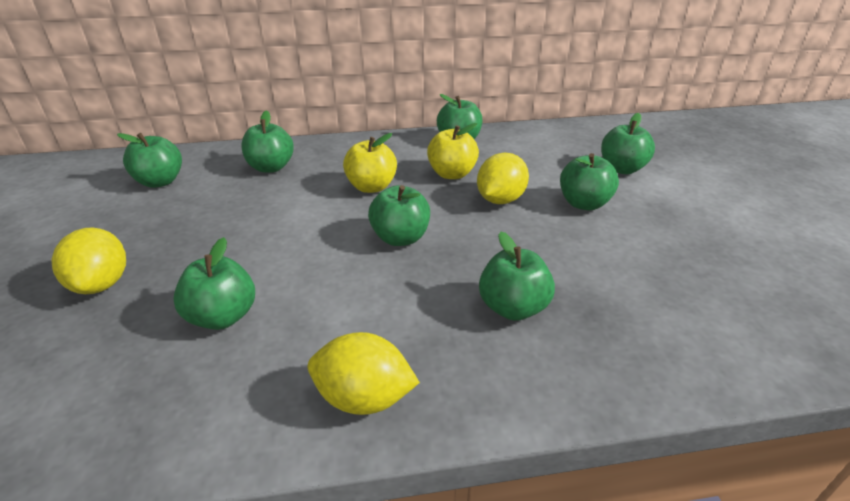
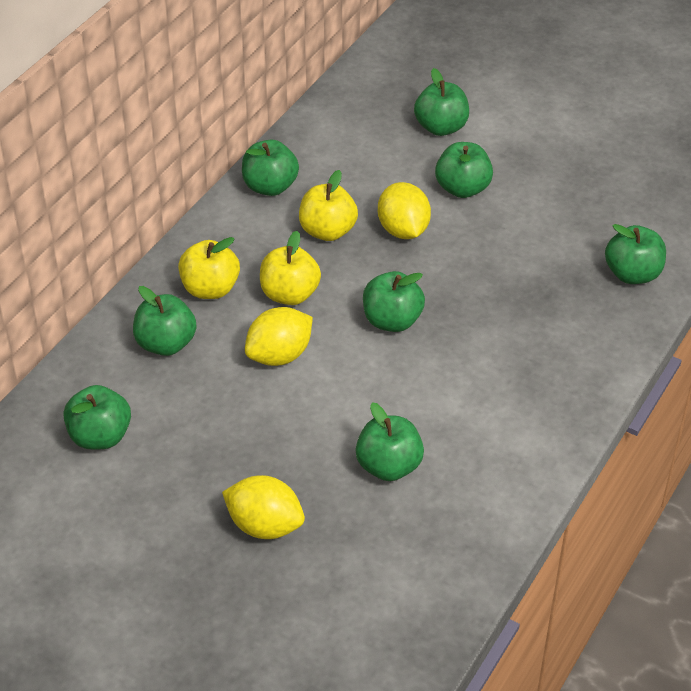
camera: 50 degrees left, 10 degrees up
yellow lemon [308,332,420,415] -> yellow lemon moved to [245,307,313,366]
green apple [479,231,555,321] -> green apple moved to [605,224,666,284]
none -> yellow apple [178,237,240,299]

